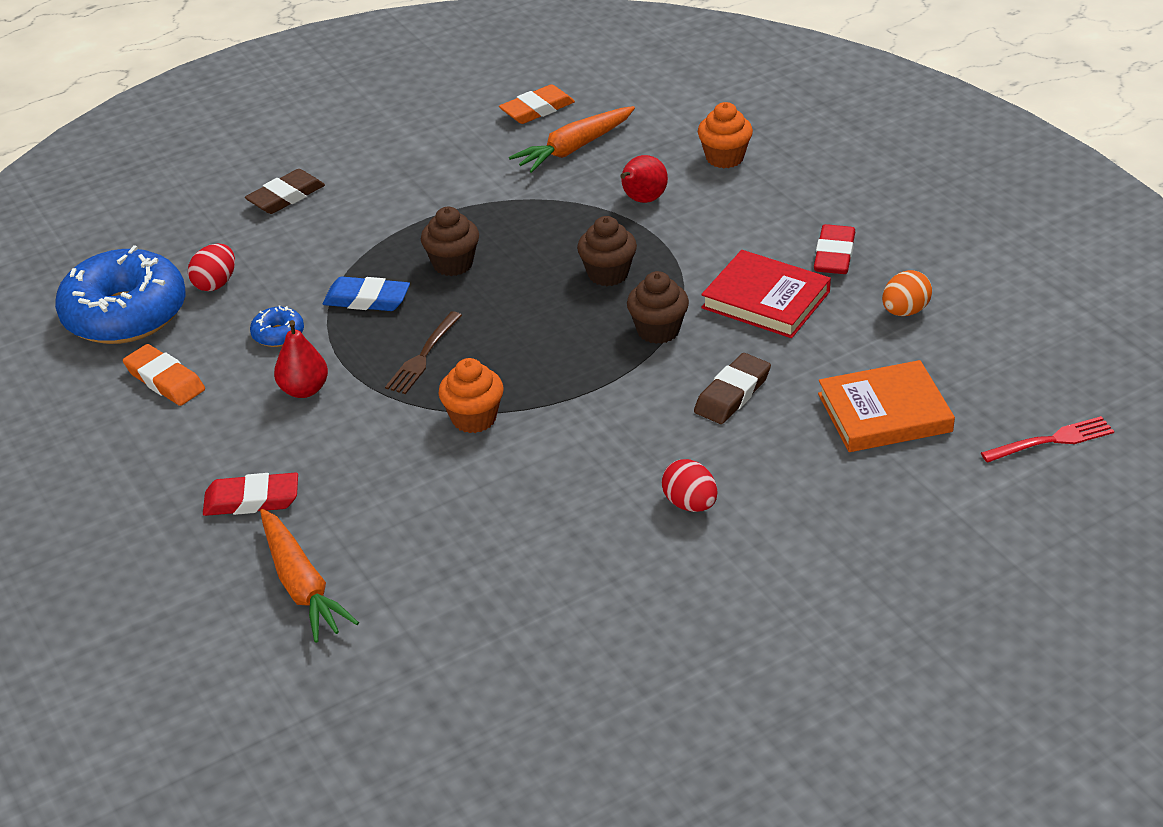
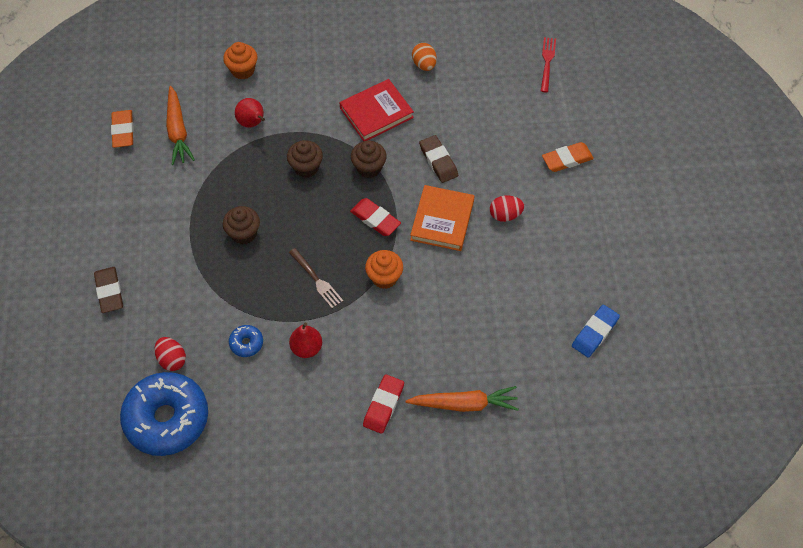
camera: 65 degrees left, 20 degrees up
orange eraser [123,344,205,406] -> orange eraser moved to [542,142,594,172]
blue eraser [323,277,410,311] -> blue eraser moved to [572,305,620,358]
red eraser [814,224,855,274] -> red eraser moved to [350,198,401,236]
orange book [818,360,955,452] -> orange book moved to [410,185,474,251]

